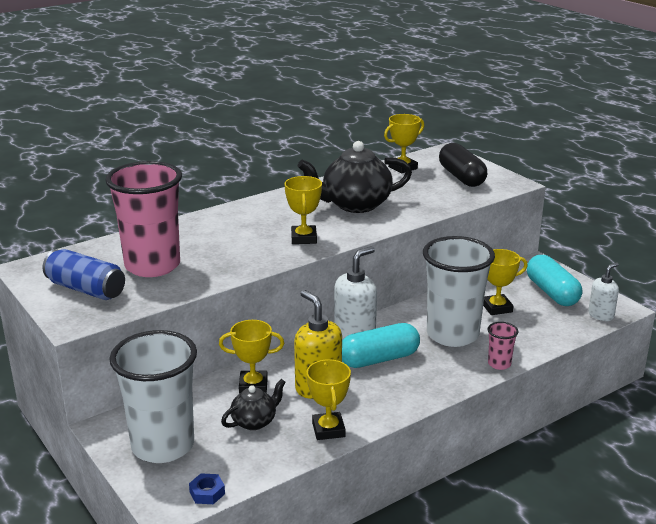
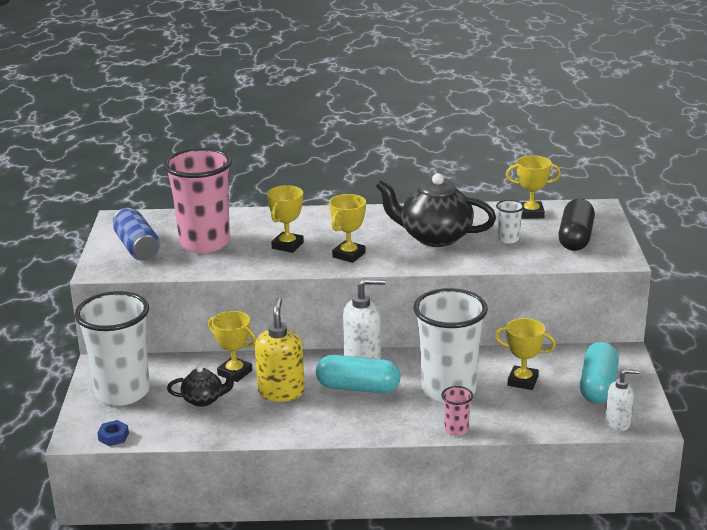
camera: 35 degrees right, 0 degrees up
yellow trophy [307,359,351,440] -> yellow trophy moved to [267,185,304,253]
none -> white cup [496,200,524,244]

